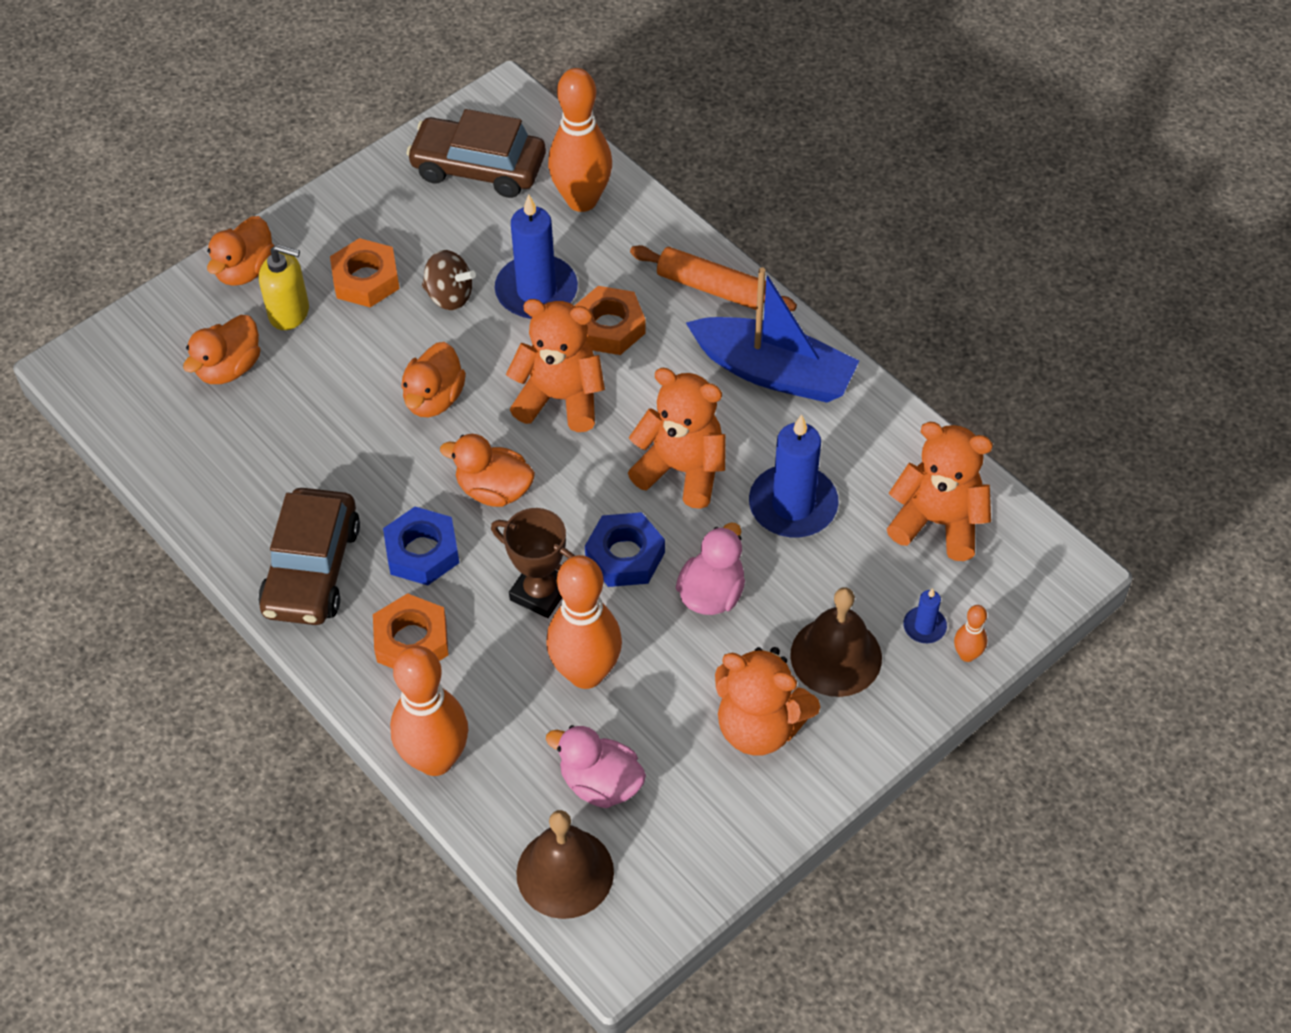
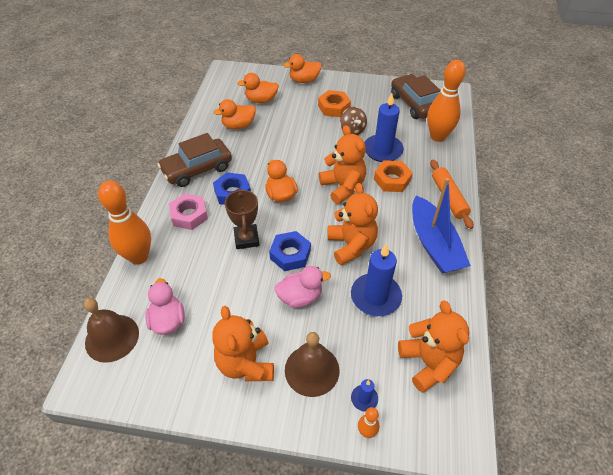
camera: 50 degrees right, 5 degrees down
yellow soap dispenser [259,244,309,330] -> none
orange nut [373,593,448,668] -> pink nut [169,193,208,230]
orange duck [401,342,466,417] -> orange duck moved to [213,99,256,129]
orange bowling pin [546,555,622,689] -> none

